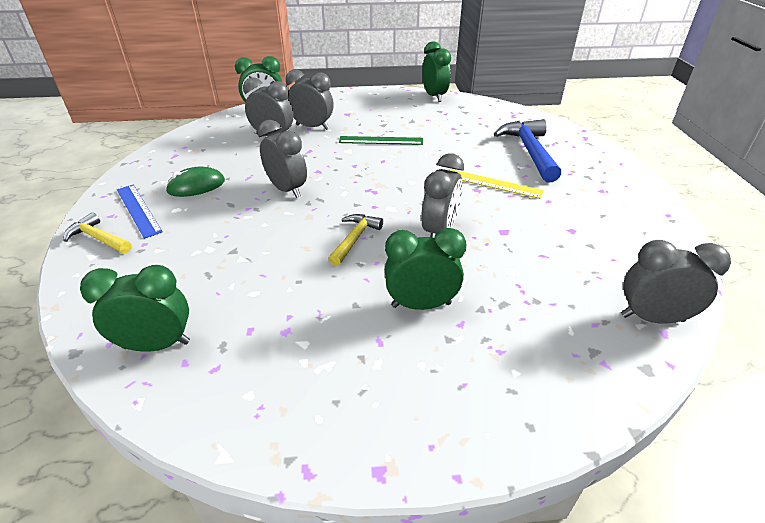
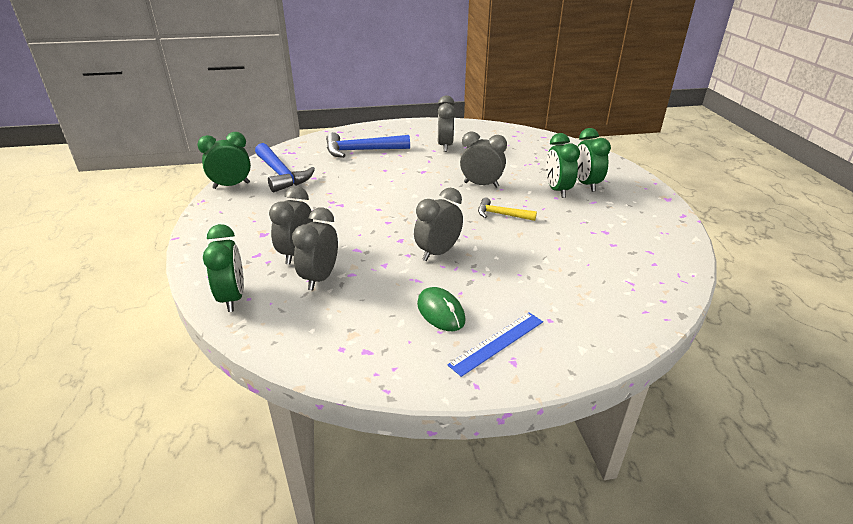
camera: 95 degrees left, 5 degrees down
yellow hammer [63,212,132,253] -> none
green clock [80,265,190,352] -> green clock moved to [577,128,611,192]
green ruler [339,136,423,145] -> none
yellow ruler [450,169,544,199] -> none
grey clock [621,240,731,324] -> grey clock moved to [438,95,455,152]
none -> blue hammer [255,143,315,192]

